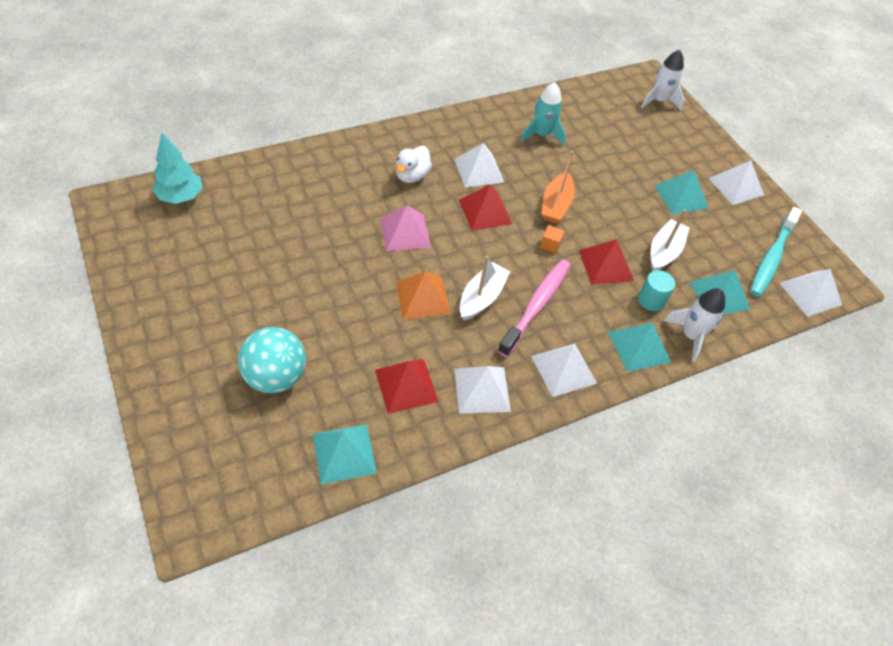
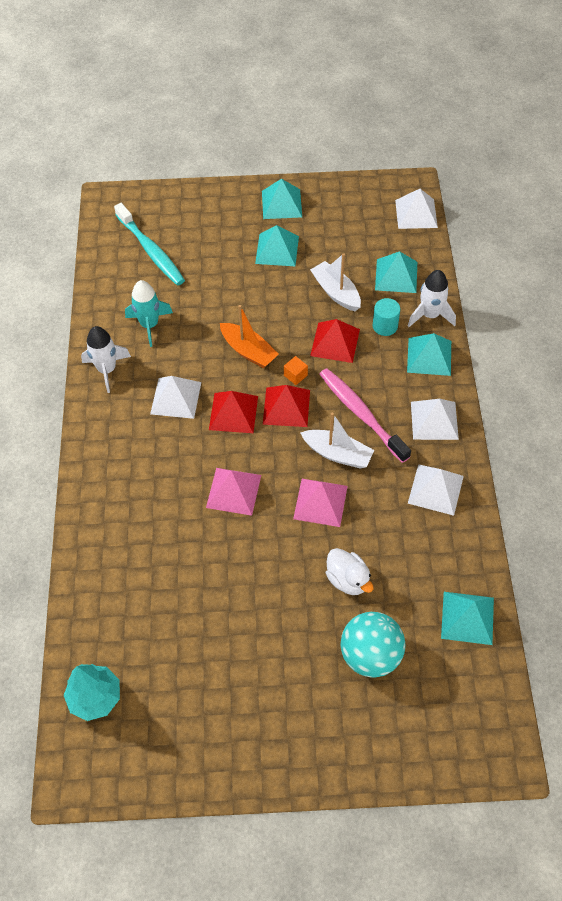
camera: 60 degrees left, 5 degrees up
red pyramid [375,359,439,414] -> red pyramid moved to [263,385,310,427]
white duck [396,146,432,183] -> white duck moved to [326,548,374,595]
orange pyramid [396,271,451,319] -> pink pyramid [293,479,348,527]
white boat [460,255,511,321] -> white boat turned 150 degrees clockwise [300,412,374,468]
white rocket [641,50,684,110] -> white rocket moved to [81,326,131,393]
white pyramid [709,160,764,205] -> turquoise pyramid [262,179,302,219]
turquoise toothbrush [750,207,802,297] -> turquoise toothbrush moved to [114,203,185,286]

